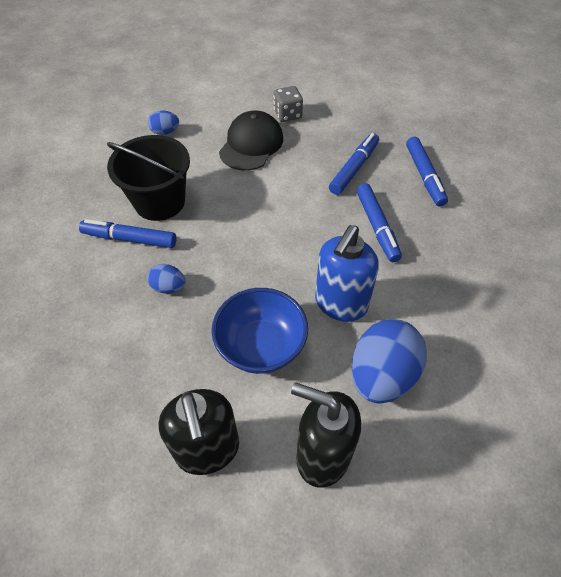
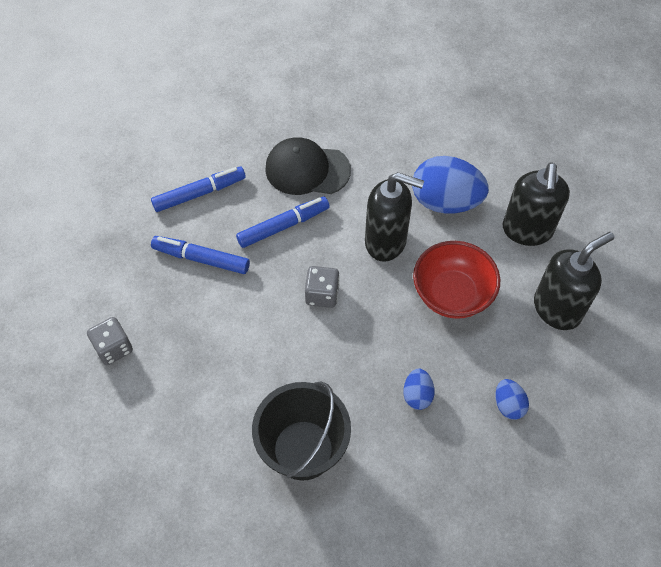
camera: 105 degrees left, 5 degrees up
blue marker [79,219,176,248] -> none
blue egg [148,110,179,135] -> blue egg moved to [495,379,529,420]
blue bowl [212,288,308,374] -> red bowl [413,241,500,319]
black cap [219,111,283,171] -> black cap moved to [265,137,351,195]
blue soap dispenser [315,225,379,322] -> black soap dispenser [365,172,424,262]
none -> grey dice [305,266,340,308]

